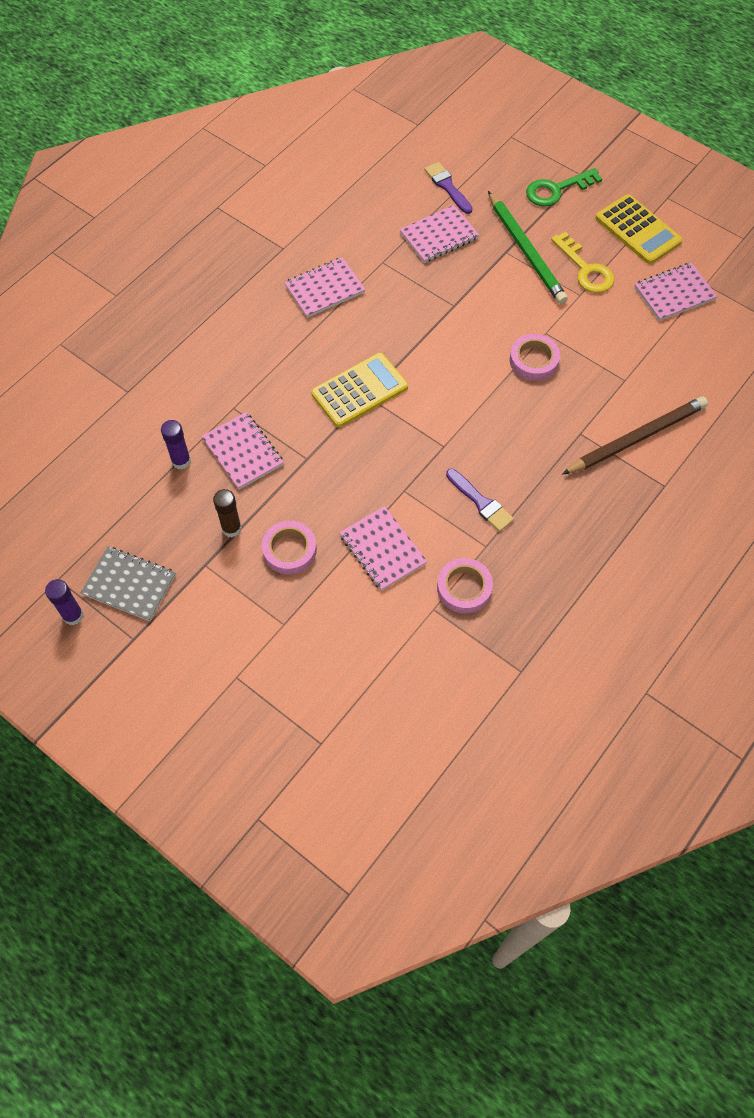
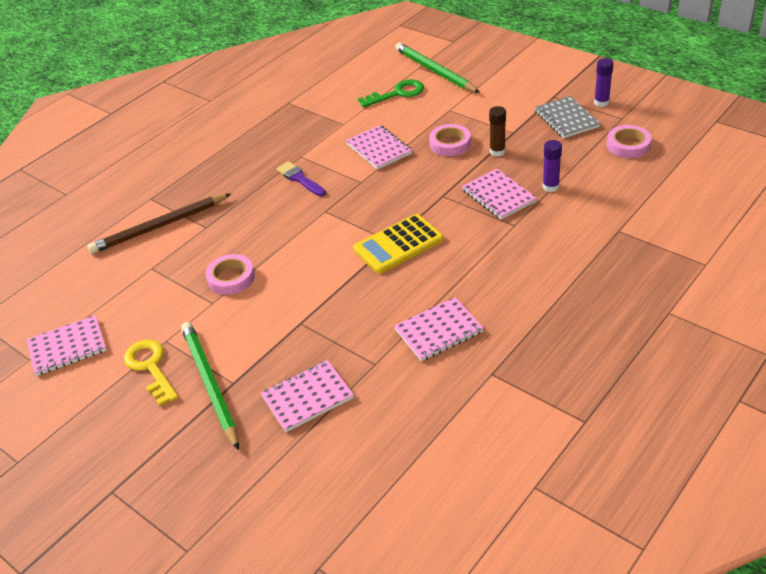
camera: 175 degrees left, 20 degrees down
grey notebook [81,547,176,621] -> grey notebook turned 45 degrees clockwise [535,96,601,138]
purple brush [424,162,473,214] -> none
pink tape [437,558,493,613] -> pink tape moved to [607,125,652,158]
green key [526,168,602,207] -> green key moved to [358,79,424,107]
yellow calculator [596,194,683,264] -> none
none -> green pencil [395,43,480,93]

